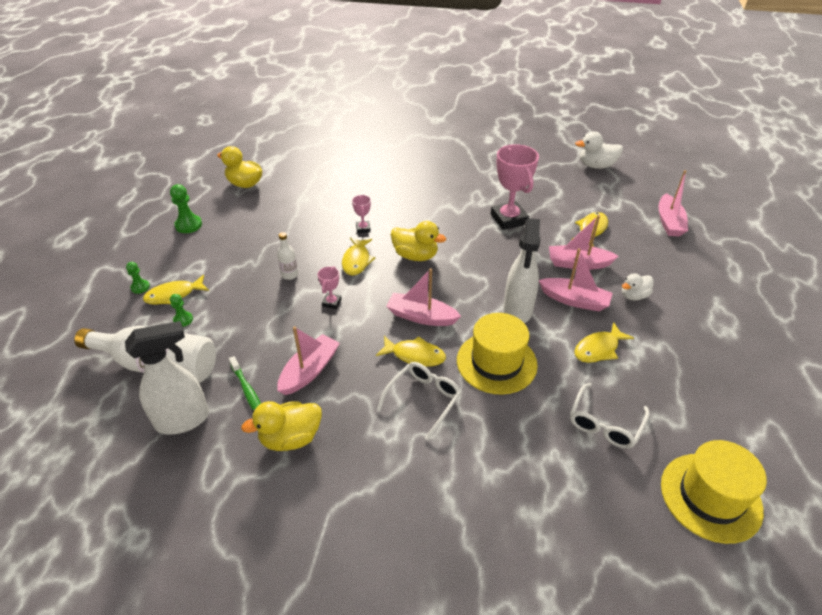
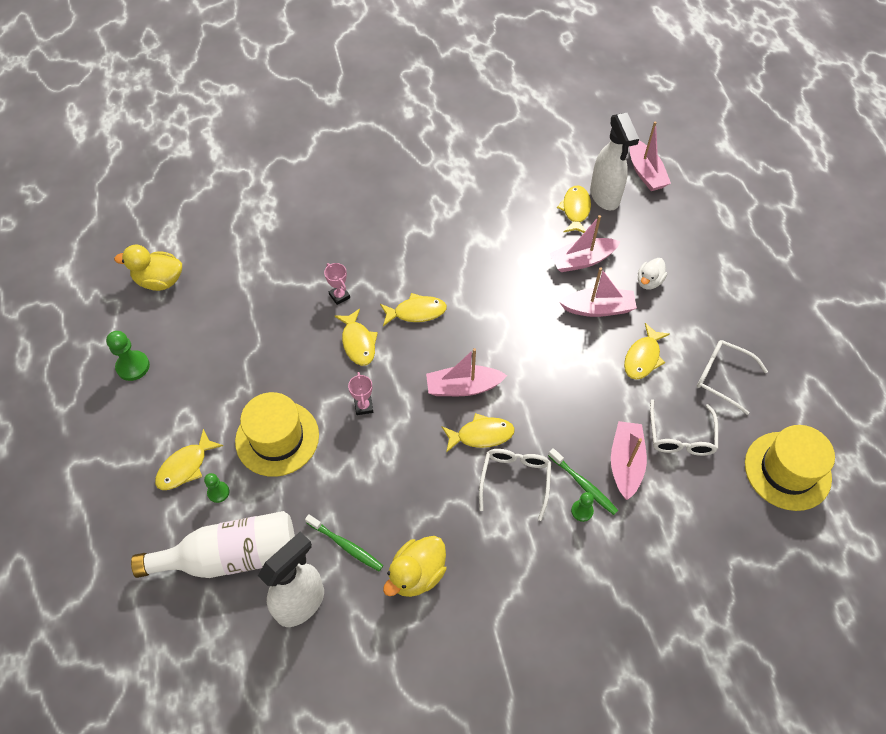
camera: 25 degrees left, 15 degrees up
green pawn [126,262,150,294] -> green pawn moved to [571,492,594,522]
white bottle [277,232,298,280] -> none
pink boat [277,326,340,395] -> pink boat moved to [611,421,647,500]
yellow duck [391,221,446,261] -> yellow fish [380,293,447,326]
yellow hat [457,313,538,395] -> yellow hat moved to [235,392,319,477]
pink trophy [491,144,539,230] -> none
white spray bottle [504,218,541,323] -> white spray bottle moved to [590,113,639,210]
white duck [575,131,623,169] -> none
none -> green toothbrush [548,448,618,515]
none -> white glasses [697,340,768,415]

